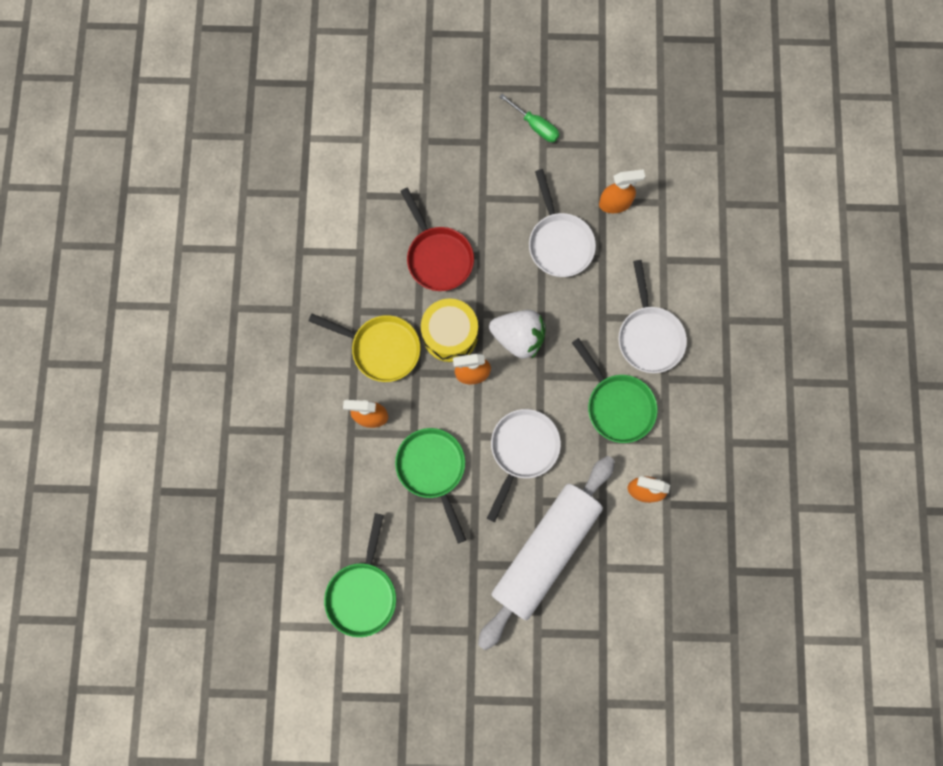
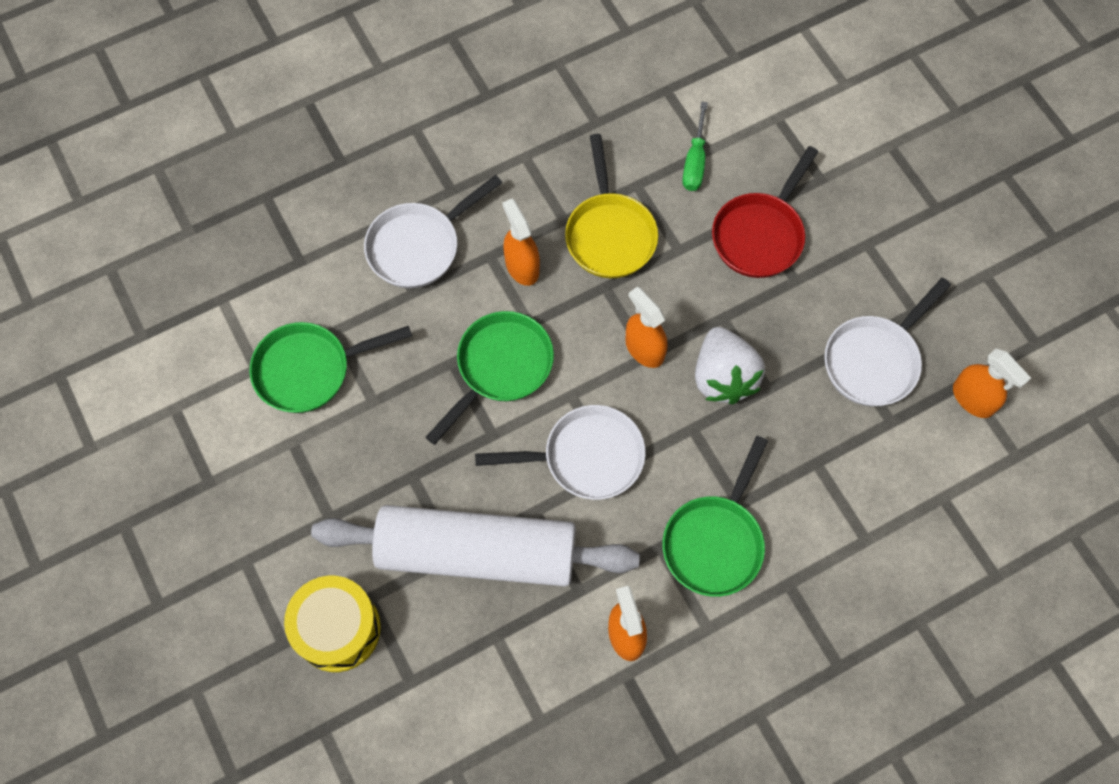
camera: 60 degrees right, 10 degrees down
yellow drum [421,298,478,362] -> yellow drum moved to [284,576,381,672]
green screwdriver [499,94,559,142] -> green screwdriver moved to [682,102,708,191]
white pan [618,260,687,373] -> white pan moved to [364,175,502,288]

